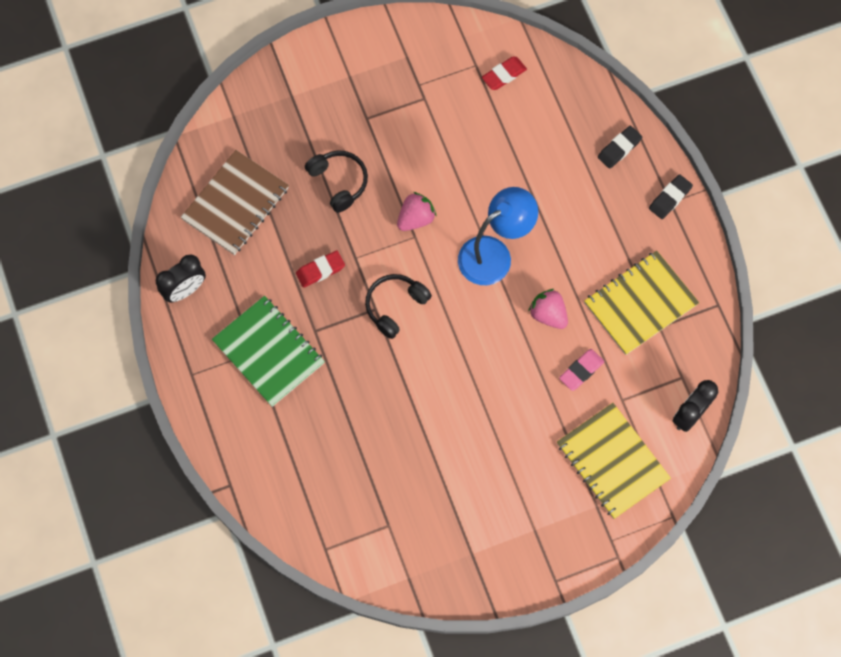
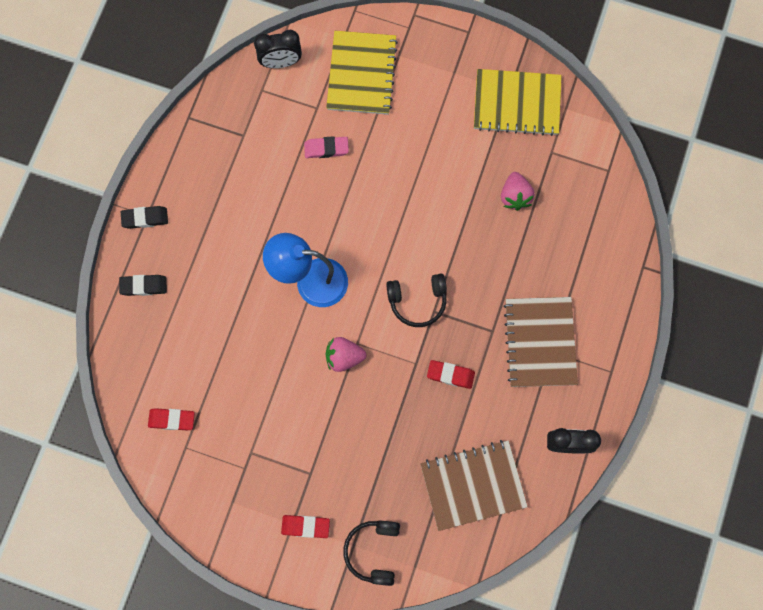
camera: 140 degrees left, 5 degrees up
green notebook [212,296,325,407] -> brown notebook [503,297,578,387]
black headphones [305,150,368,213] -> black headphones moved to [343,520,400,586]
pink strawberry [528,289,568,329] -> pink strawberry moved to [501,172,535,211]
yellow notebook [584,251,699,355] -> yellow notebook moved to [474,69,562,136]
none -> red eraser [281,515,330,538]

